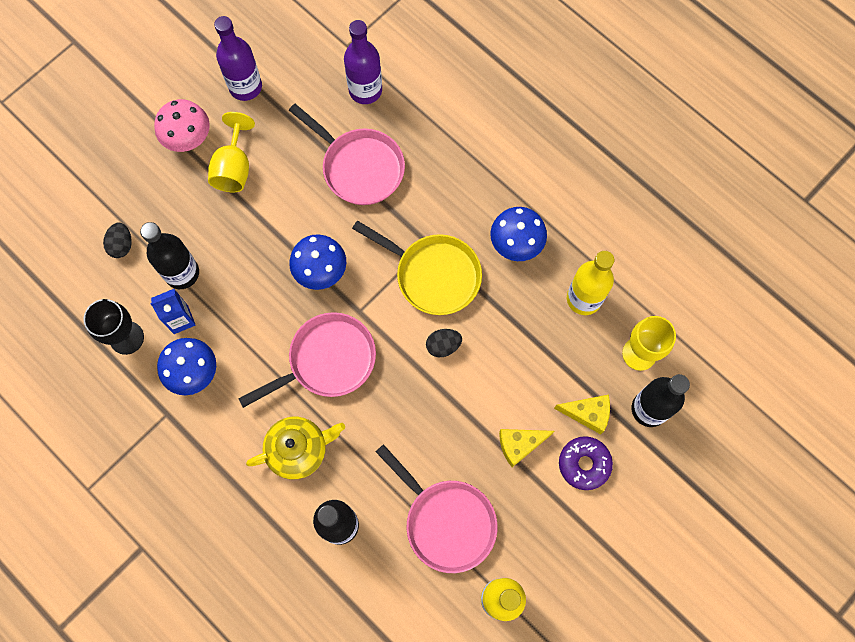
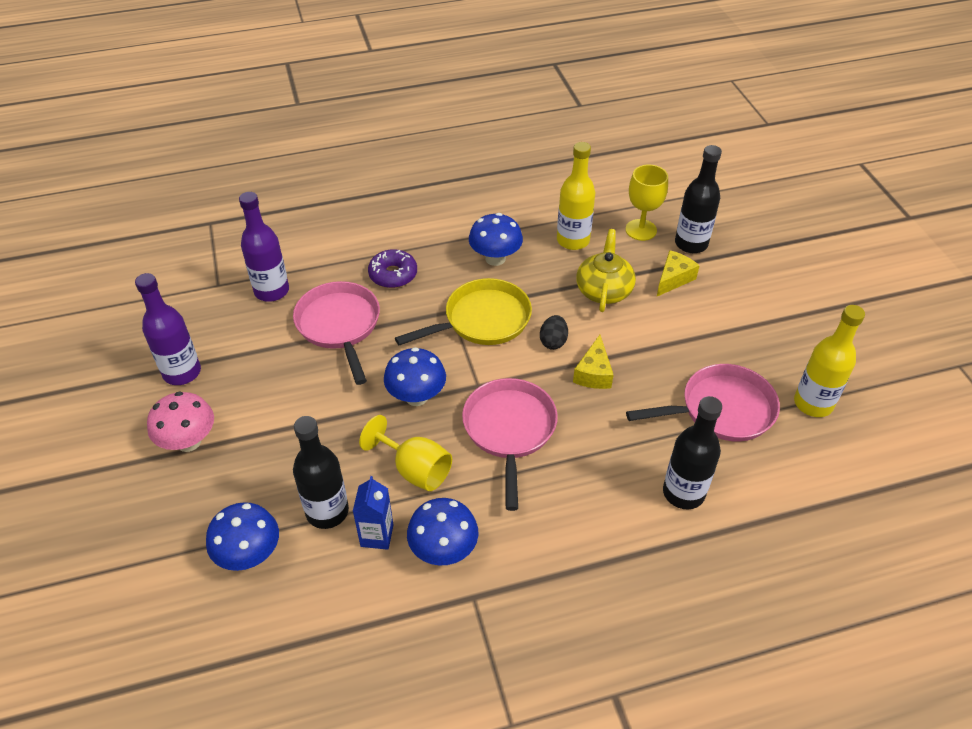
camera: 60 degrees left, 25 degrees down
black goblet [83,299,144,355] -> none
black egg [103,222,132,258] -> blue mushroom [206,502,279,571]
yellow goblet [208,112,255,192] -> yellow goblet moved to [359,415,452,491]
yellow teapot [246,417,345,479] -> yellow teapot moved to [576,229,636,312]
pink pan [289,104,405,205] -> pink pan turned 90 degrees counterclockwise [293,281,380,385]
yellow cheese [499,429,554,467] -> yellow cheese moved to [573,335,613,389]
purple donut [559,436,613,490] -> purple donut moved to [368,249,417,288]

